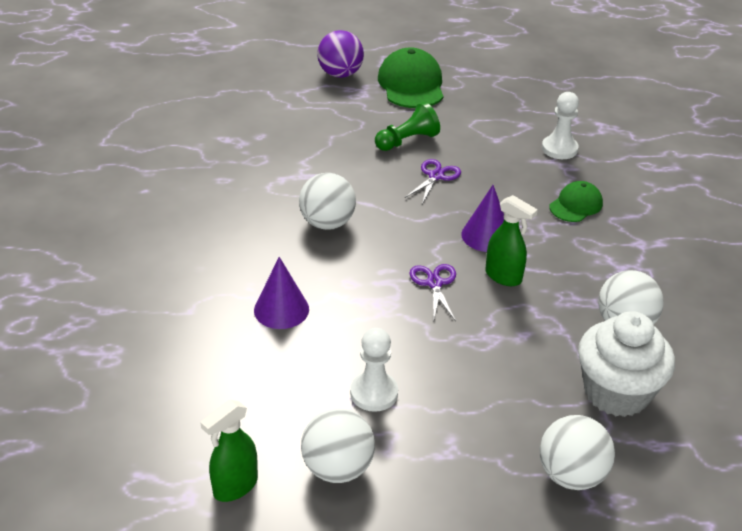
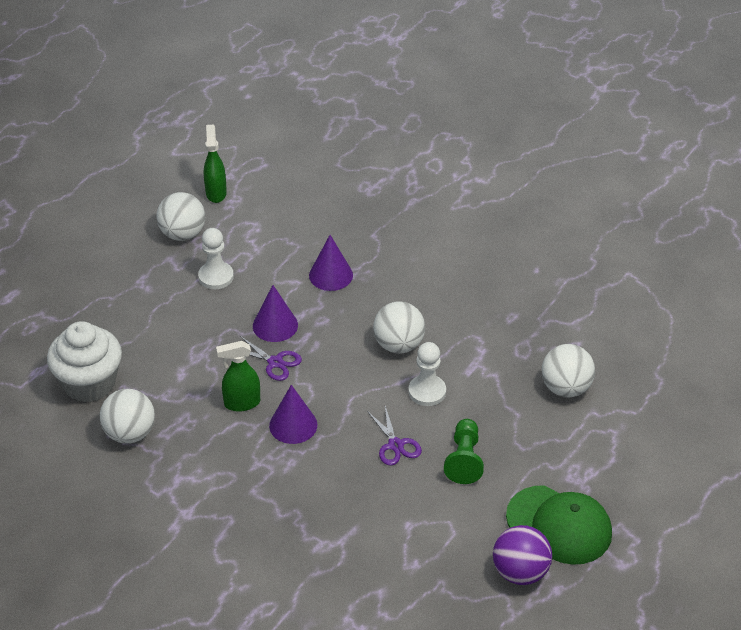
camera: 130 degrees right, 5 degrees up
purple ball [317,30,364,78] -> purple ball moved to [493,525,552,585]
white ball [539,415,615,490] -> white ball moved to [542,344,595,397]
white pawn [542,92,579,159] -> white pawn moved to [409,342,446,406]
green cap [549,181,603,222] -> none
none -> purple cone [253,285,298,342]

